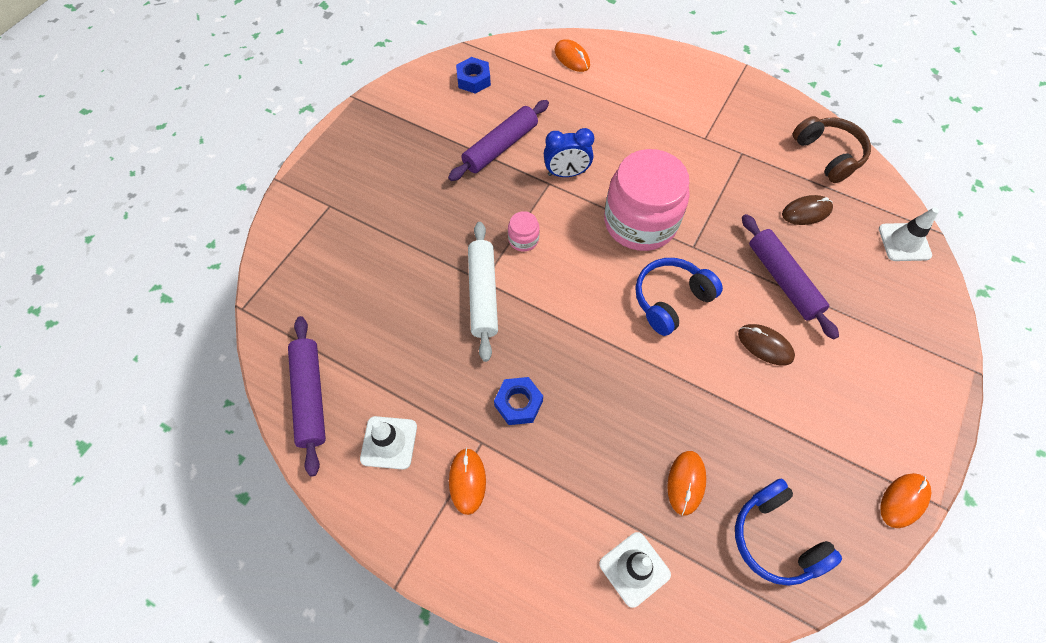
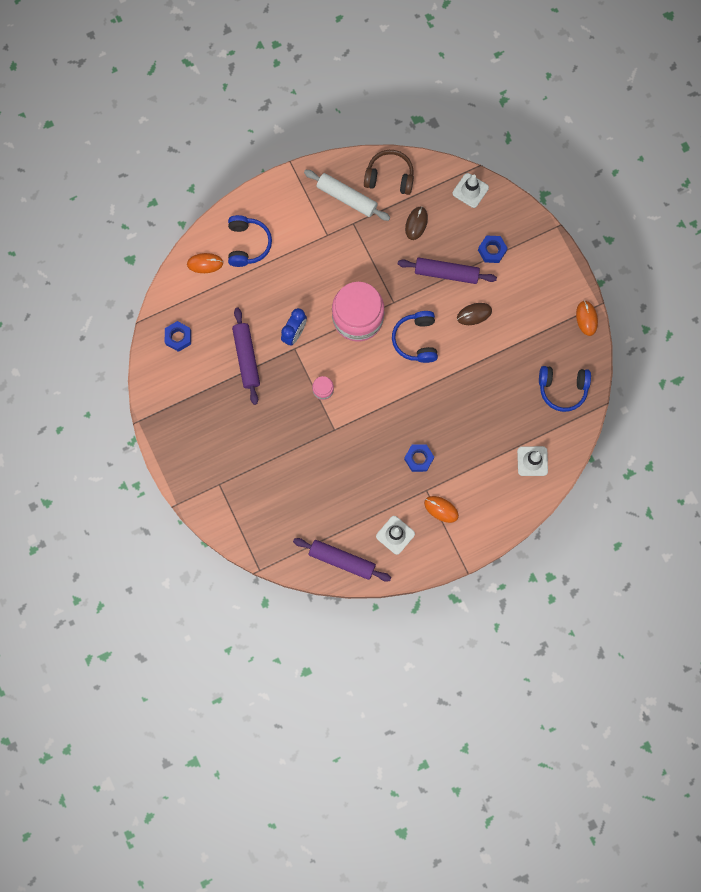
camera: 55 degrees left, 15 degrees up
white rolling pin [468,222,498,362] -> white rolling pin moved to [304,170,390,221]
orange mouse [667,451,706,516] -> none
none -> blue headphones [228,215,272,267]
none -> blue nut [478,235,508,263]

